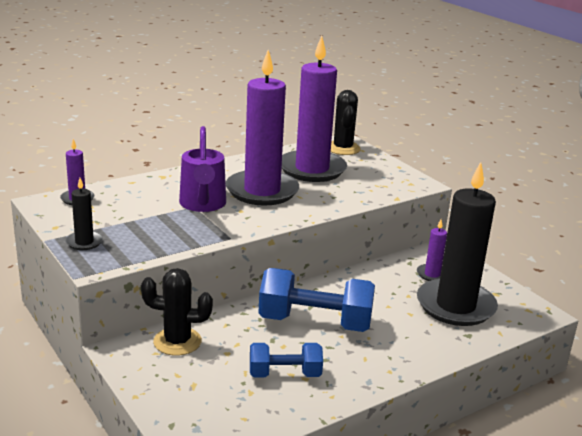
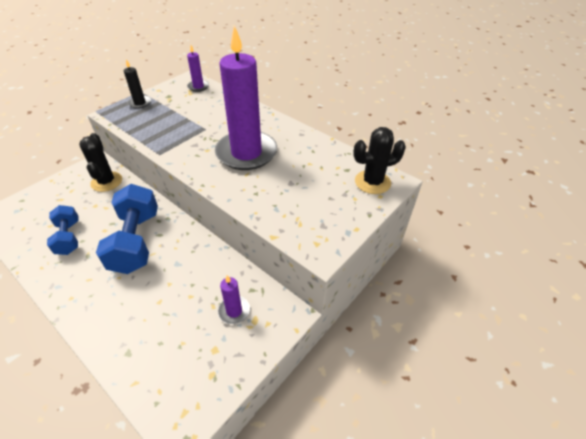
camera: 75 degrees right, 20 degrees up
purple watering can [179,126,226,212] -> none
purple candle [282,36,347,182] -> none
black candle [417,162,498,326] -> none

